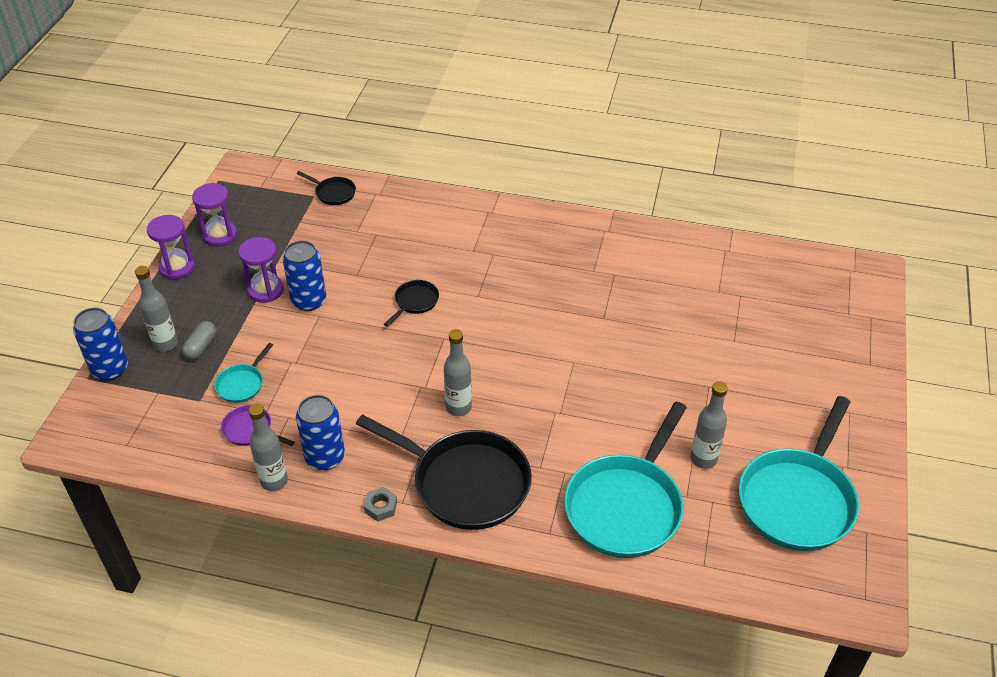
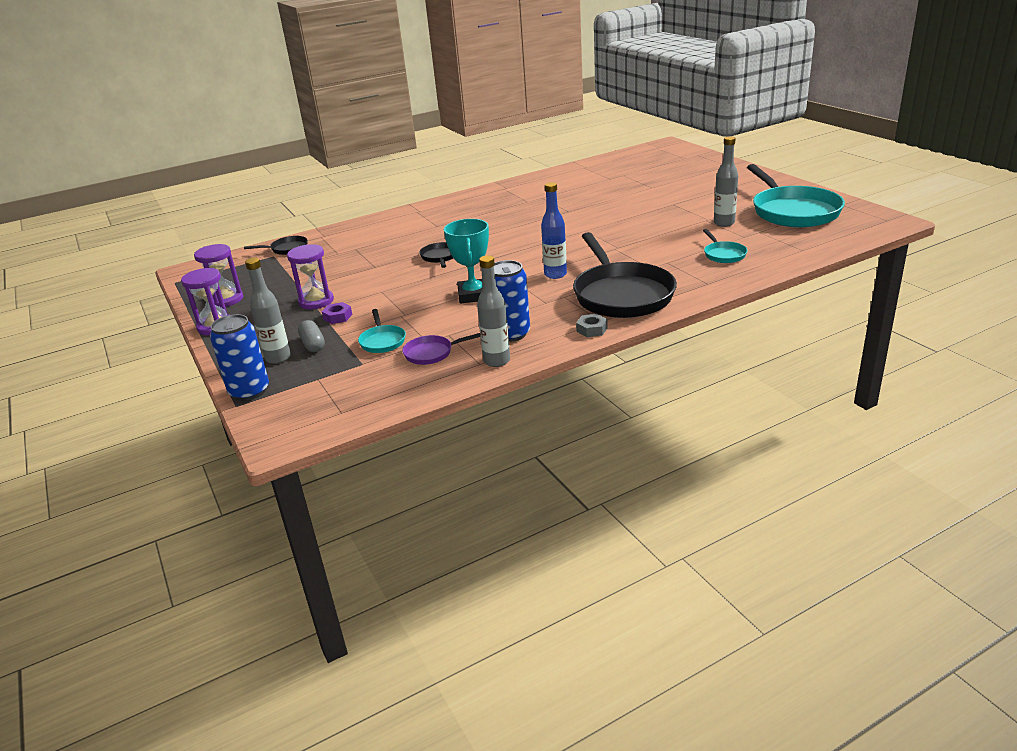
camera: 40 degrees left, 15 degrees down
blue can [283,241,326,311] -> none
black pan [356,414,532,530] -> black pan turned 90 degrees clockwise [573,232,677,318]
grey bottle [444,329,472,416] -> blue bottle [541,182,567,279]
turquoise pan [564,402,687,558] -> turquoise pan [703,229,748,263], size x0.45
none -> purple nut [322,302,352,324]
none -> turquoise trophy [444,219,489,304]

